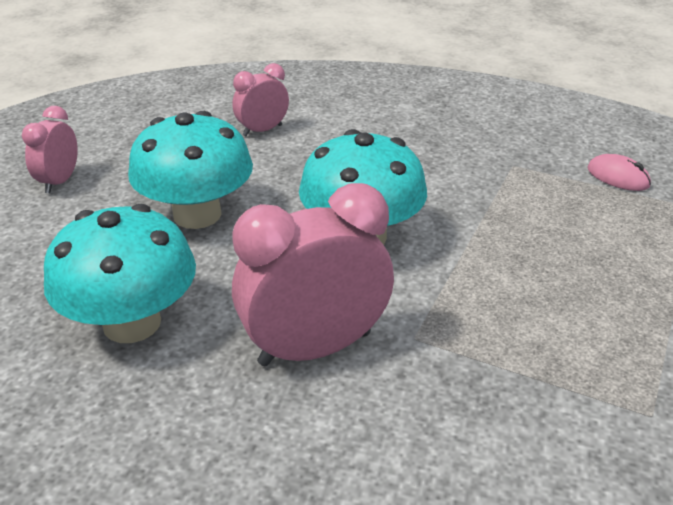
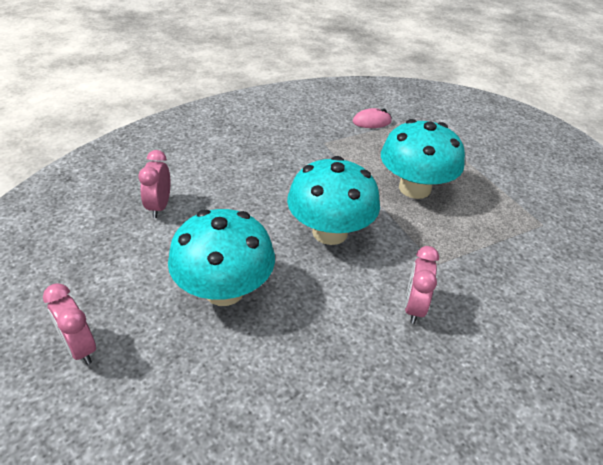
camera: 55 degrees left, 5 degrees up
turquoise mushroom [44,204,196,343] -> turquoise mushroom moved to [381,119,465,199]
pink clock [232,183,394,367] -> pink clock [405,246,439,324], size x0.54

